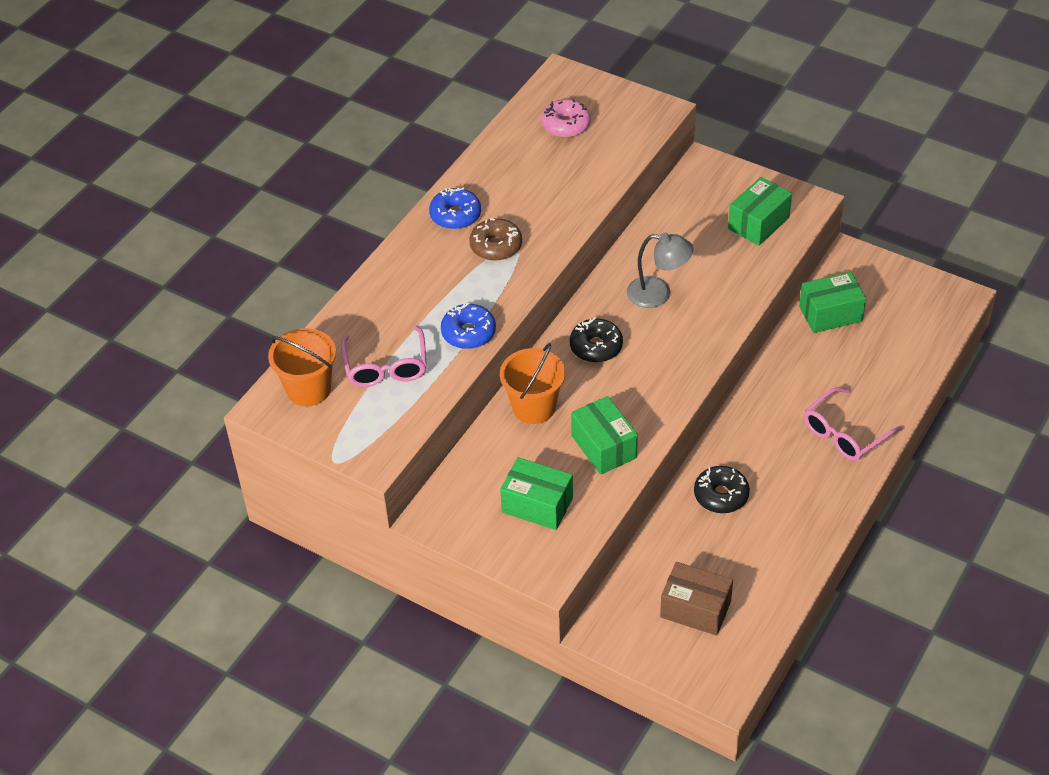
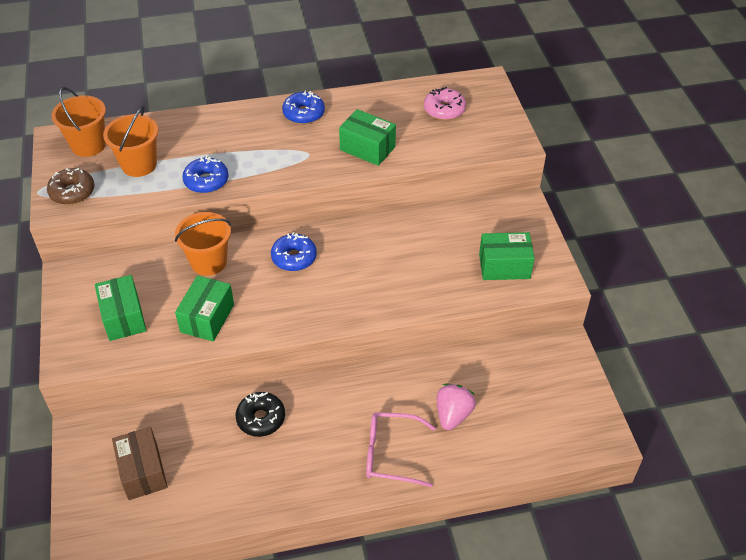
camera: 45 degrees right, 0 degrees up
pink glasses [341,325,427,387] -> orange bucket [103,106,158,177]
brown donut [470,218,522,261] -> brown donut moved to [47,168,95,205]
black donut [569,317,623,363] -> blue donut [271,232,317,271]
grey lamp [627,233,694,308] -> none
green box [799,272,866,333] -> green box moved to [339,109,396,166]
none -> pink strawberry [437,384,476,430]

